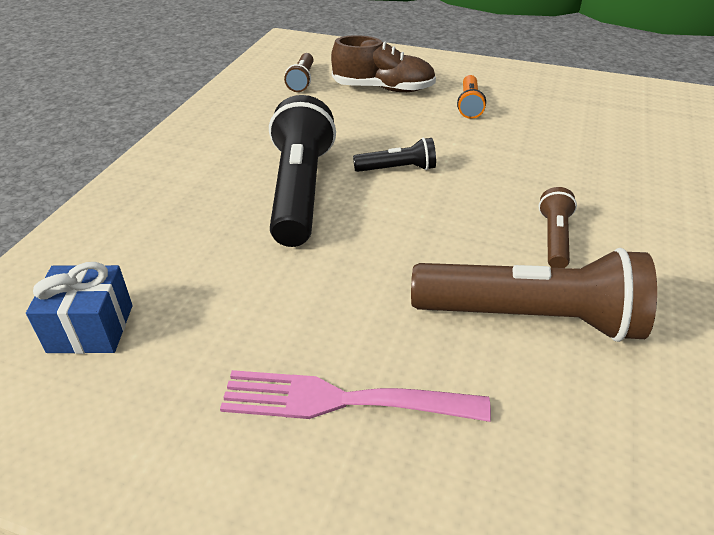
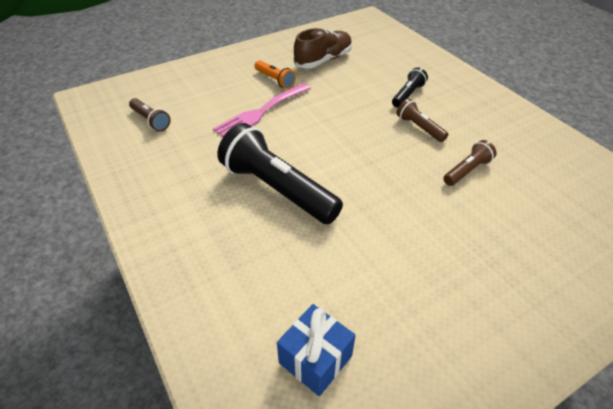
camera: 50 degrees left, 5 degrees up
pink fork [220,370,491,422] -> pink fork moved to [213,83,311,137]
brown shoe [331,35,436,92] -> brown shoe moved to [293,28,352,69]
black flashlight [353,138,436,172] -> black flashlight moved to [392,68,428,107]
brown flashlight [411,248,657,342] -> brown flashlight [443,140,497,186], size x0.49

